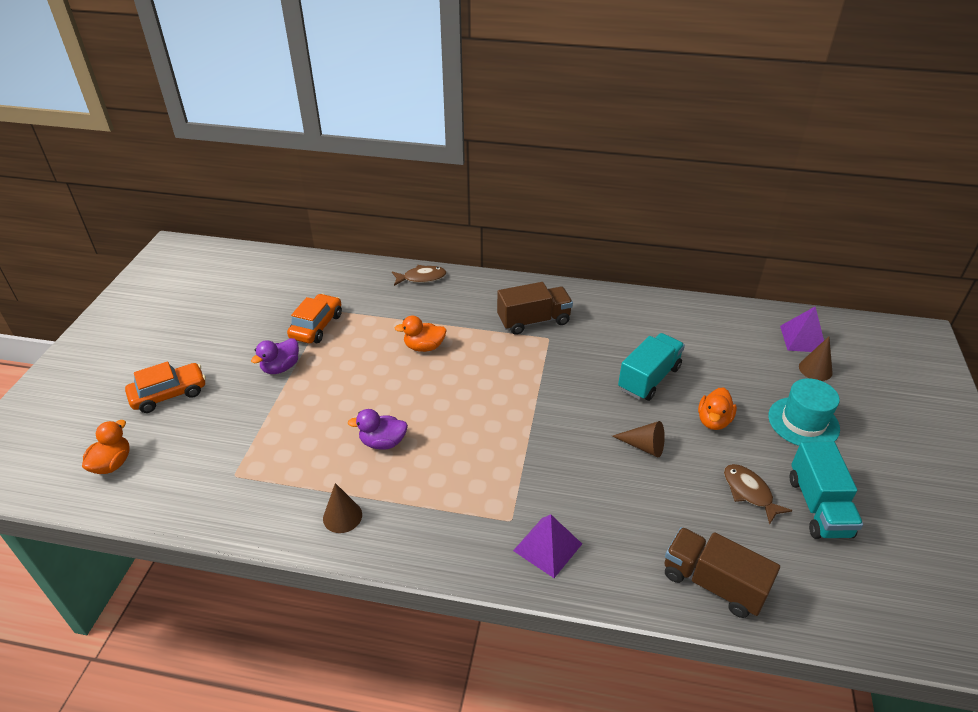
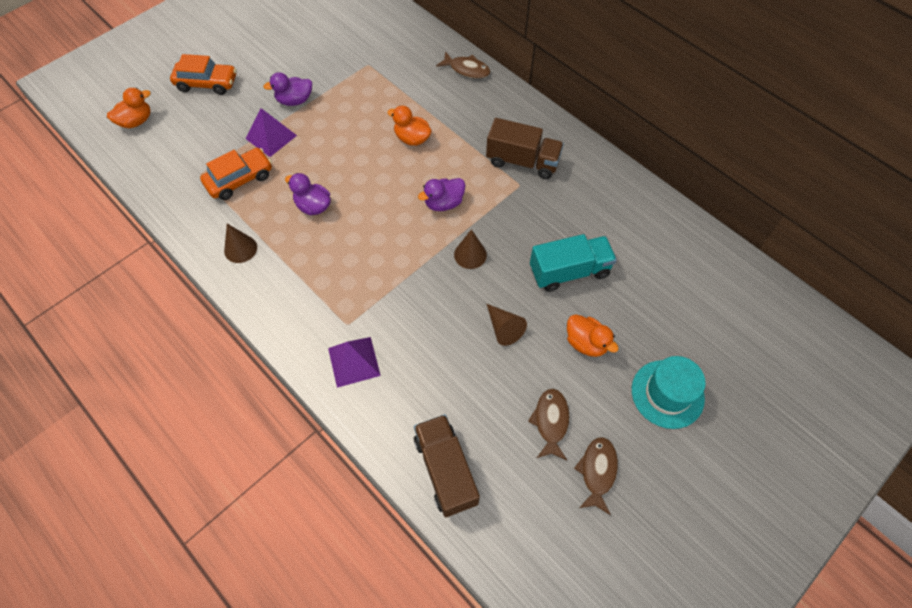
camera: 35 degrees right, 20 degrees up
orange car [287,294,342,343] -> orange car moved to [200,148,272,200]
orange duck [698,388,737,430] -> orange duck turned 105 degrees counterclockwise [567,314,619,357]
purple pyramid [780,306,824,352] -> purple pyramid moved to [245,108,297,157]
turquoise truck [790,442,863,539] -> brown fish [574,437,618,515]
brown cone [799,337,833,381] -> brown cone moved to [454,229,487,269]
none -> purple duck [418,178,466,211]

